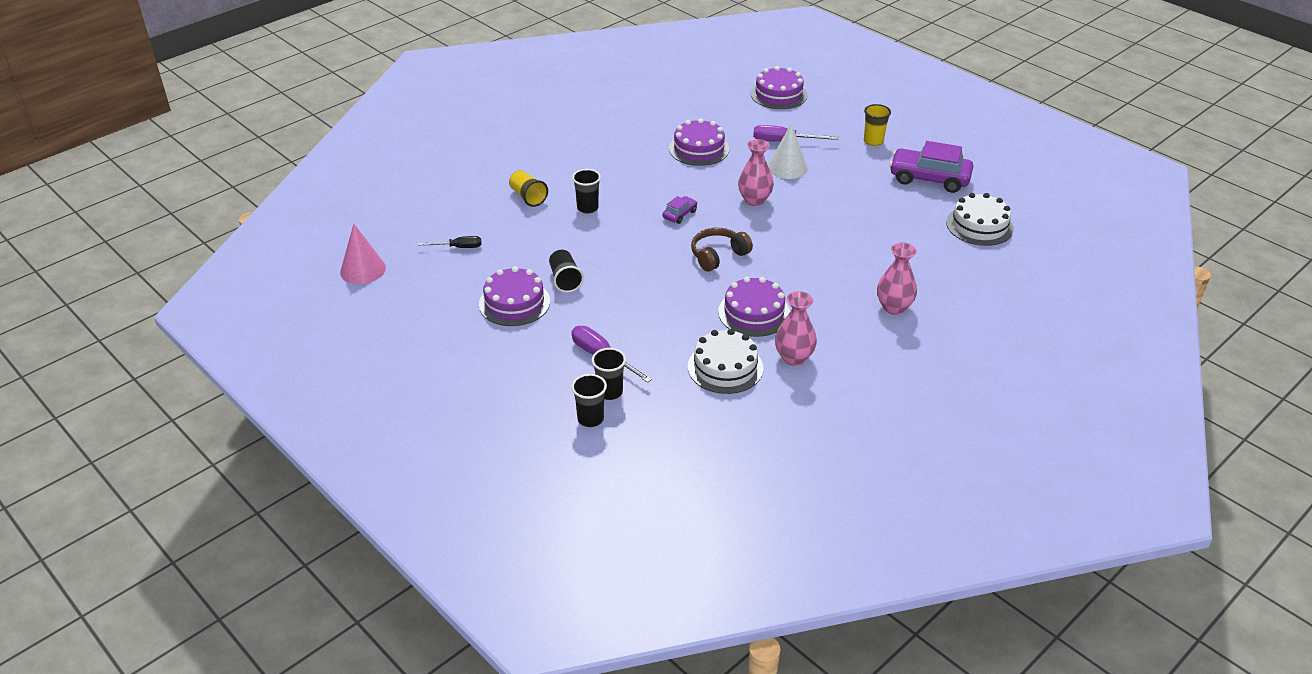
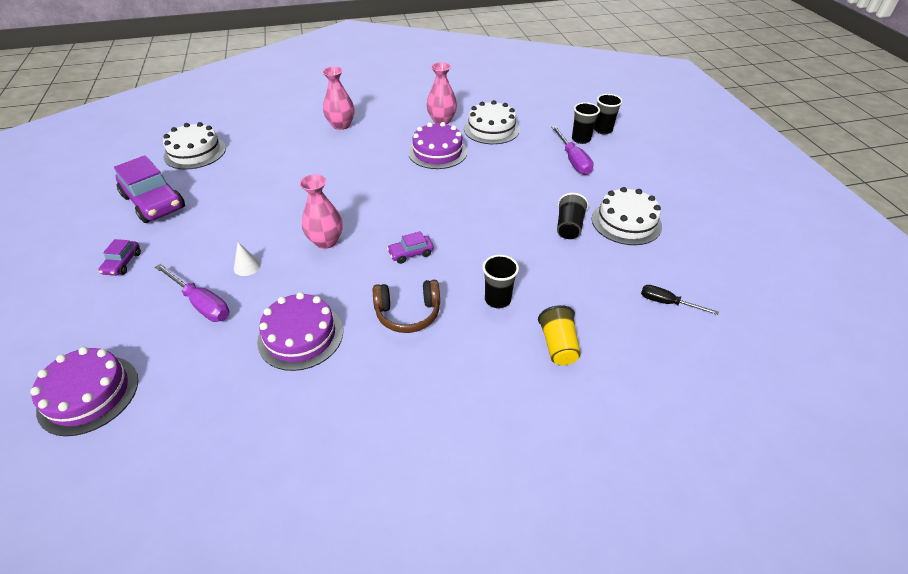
camera: 150 degrees left, 5 degrees up
pink cone [340,224,386,284] -> none
purple cake [479,266,550,326] -> white cake [592,187,662,245]
brown headphones [691,228,753,272] -> brown headphones moved to [373,280,440,333]
white cone [768,123,808,179] -> white cone [234,242,261,276], size x0.54
yellow cup [864,104,891,146] -> purple car [98,239,141,276]

